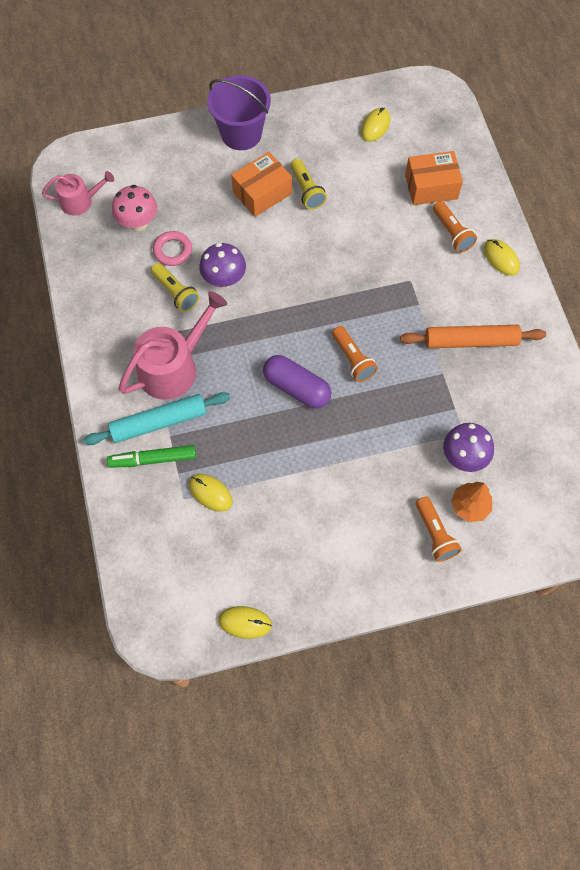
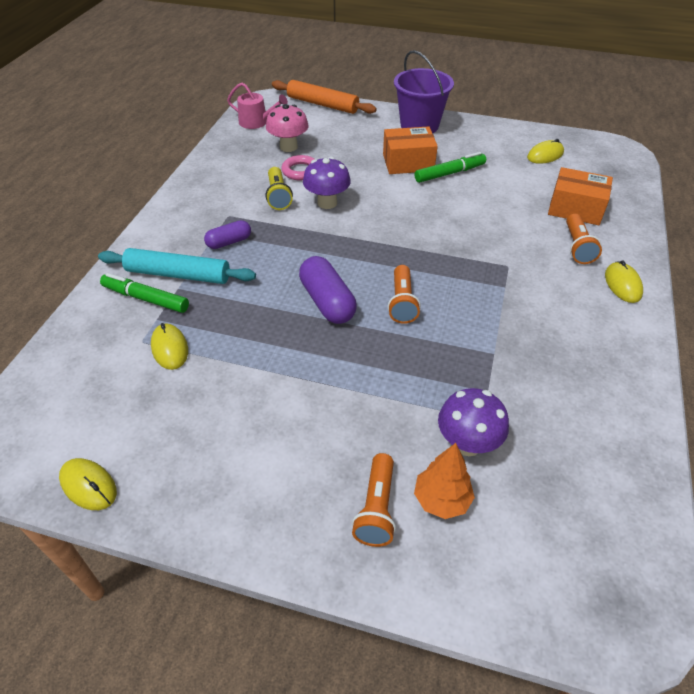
camera: 30 degrees right, 20 degrees down
pink watering can [119,291,227,400] -> purple capsule [204,220,251,249]
yellow flashlight [290,159,327,210] -> green marker [415,152,486,183]
orange rolling pin [400,325,546,348] -> orange rolling pin moved to [272,80,376,114]

